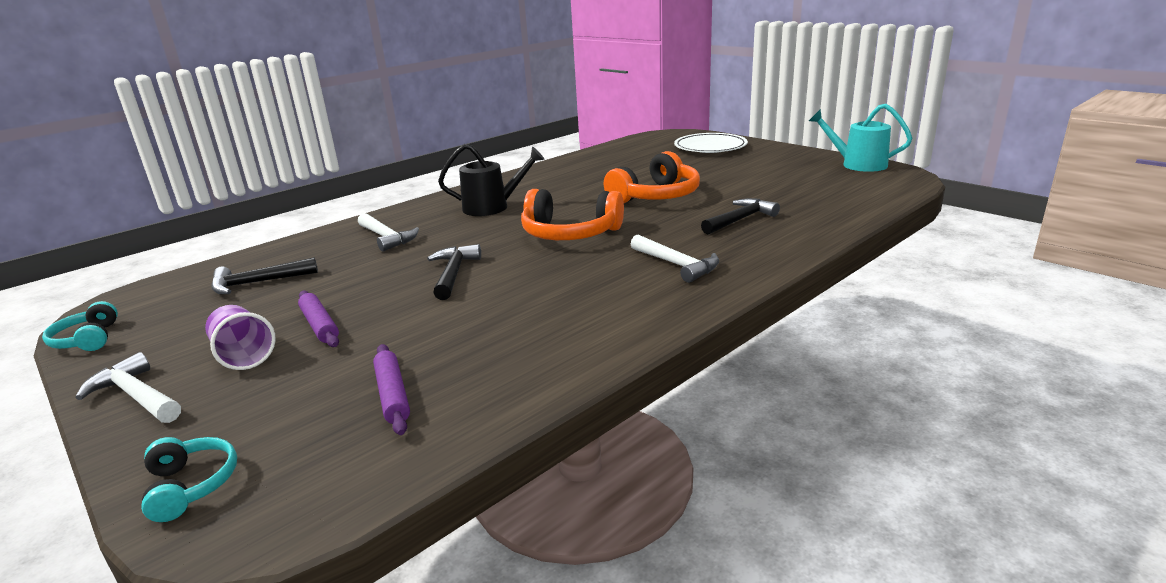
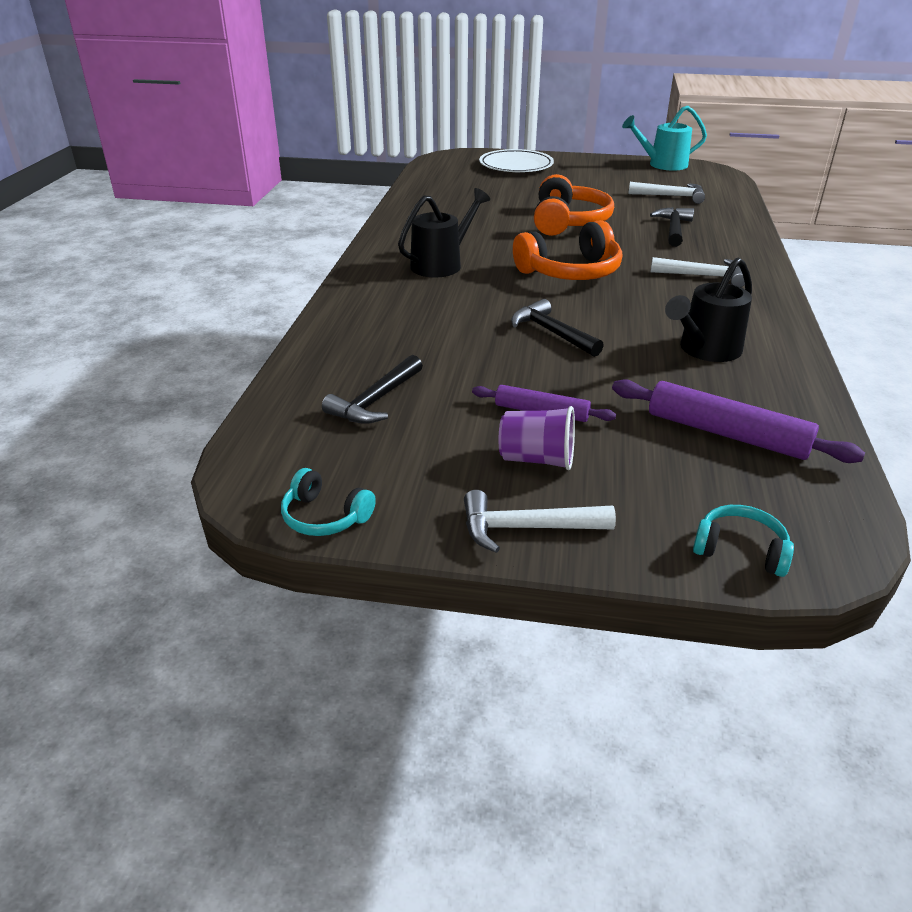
camera: 40 degrees left, 10 degrees up
white hammer [358,213,419,252] -> white hammer moved to [628,182,705,204]
purple rolling pin [373,344,410,435] -> purple rolling pin [612,379,865,463], size x1.62
none -> black watering can [665,258,752,362]

